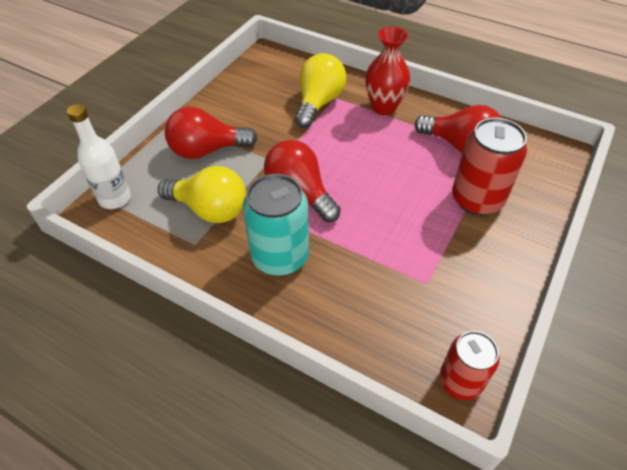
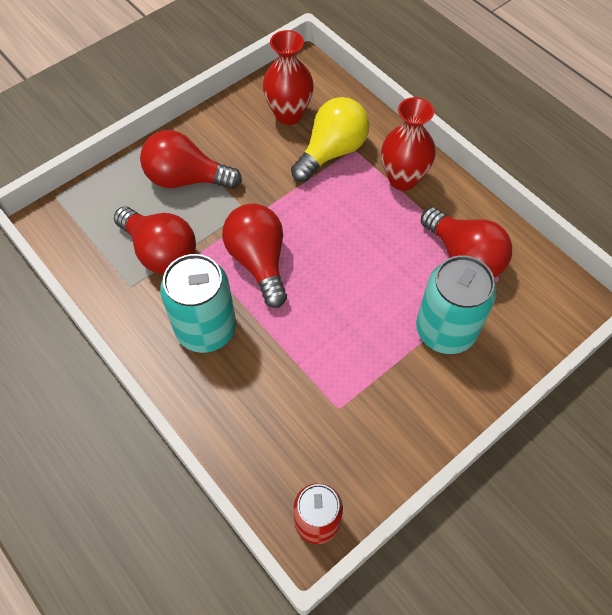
camera: 20 degrees right, 10 degrees up
white bottle [67,104,131,209] -> none
yellow light bulb [158,166,246,223] -> red light bulb [114,207,196,274]
red can [452,118,527,216] -> turquoise can [416,255,497,354]
none -> red vase [263,30,314,125]

